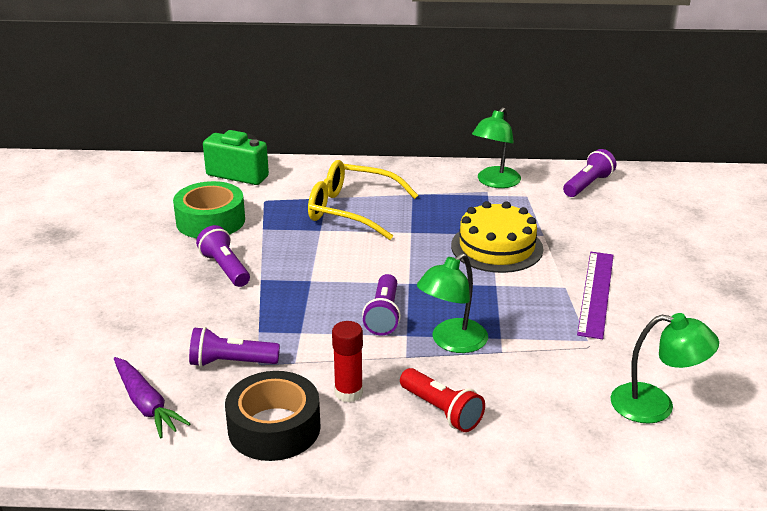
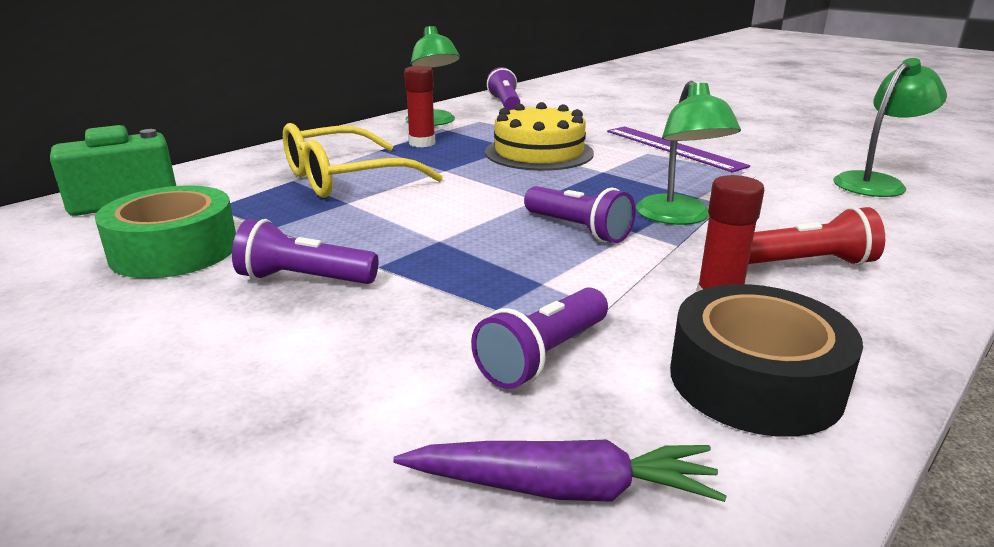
camera: 50 degrees left, 5 degrees down
none -> red glue stick [404,66,436,147]

